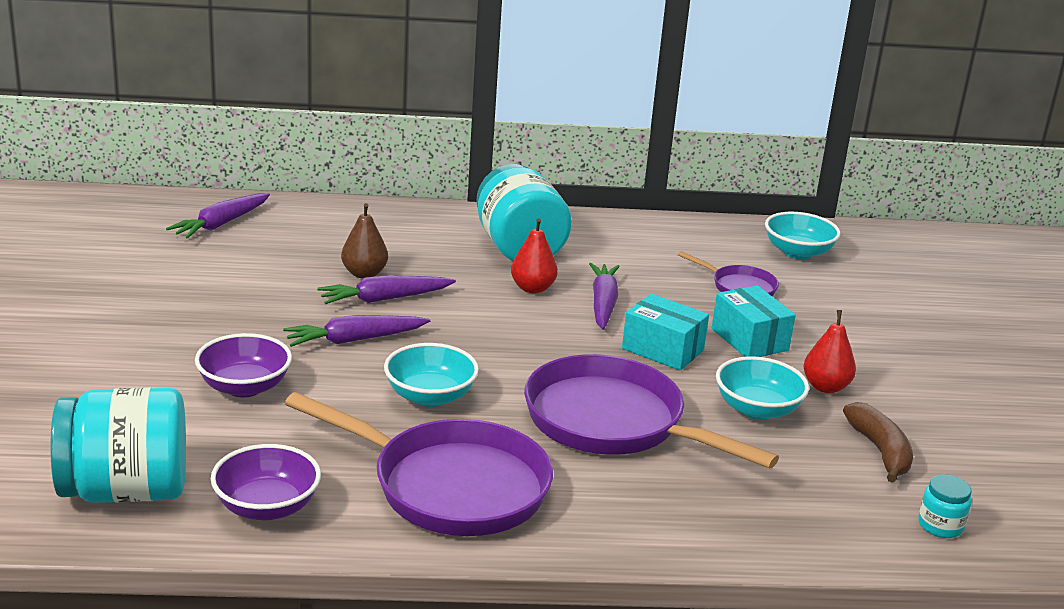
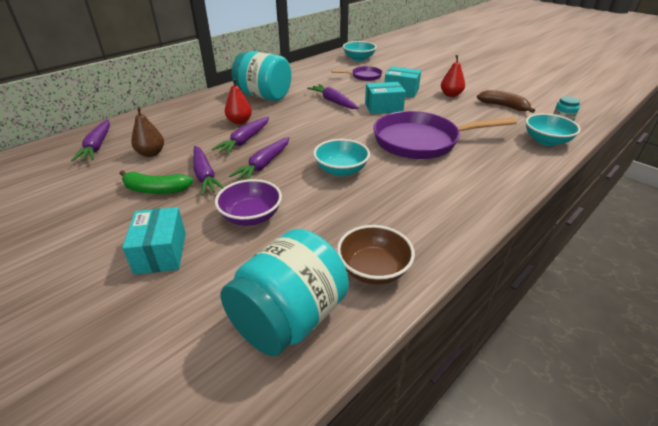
camera: 40 degrees left, 10 degrees up
purple bowl [211,444,321,520] -> brown bowl [337,225,415,285]
purple pan [285,392,553,536] -> none
brown pear [341,203,388,279] -> brown pear moved to [131,106,164,157]
red pear [511,218,558,293] -> red pear moved to [225,78,252,124]
turquoise bowl [716,356,809,420] -> turquoise bowl moved to [525,113,581,146]
none -> green banana [120,170,193,194]
none -> turquoise box [122,207,186,275]
none -> purple carrot [193,146,224,195]

